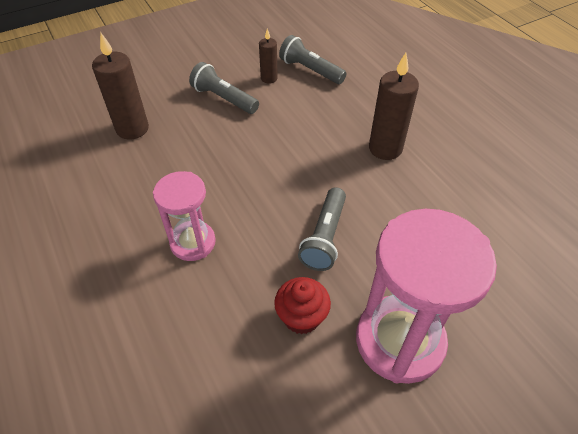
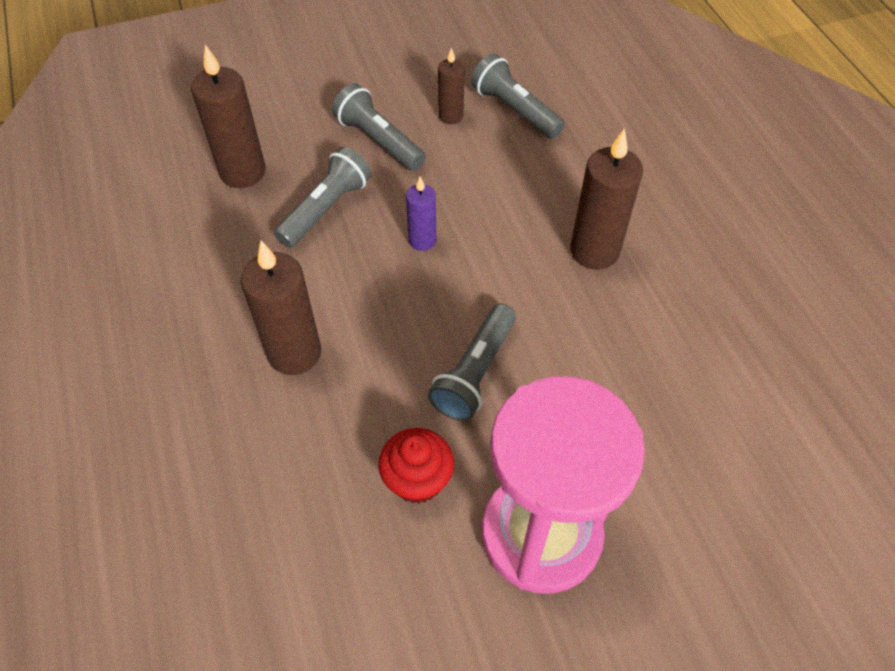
camera: 10 degrees right, 5 degrees up
pink hourglass [153,171,216,261] -> brown candle [241,241,321,375]
none -> grey flashlight [274,147,372,248]
none -> purple candle [406,177,437,251]

